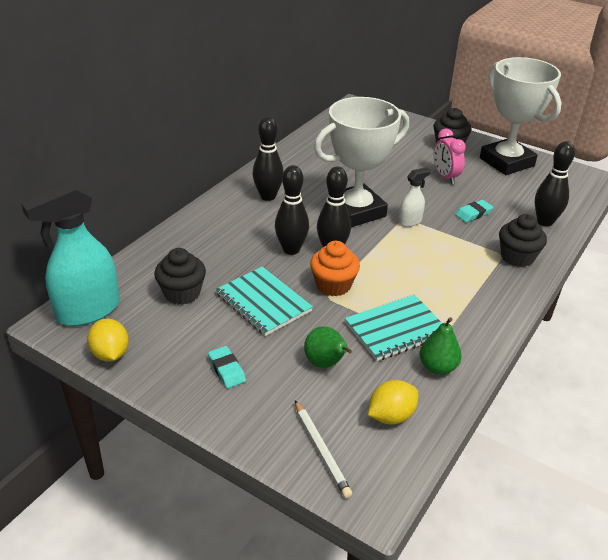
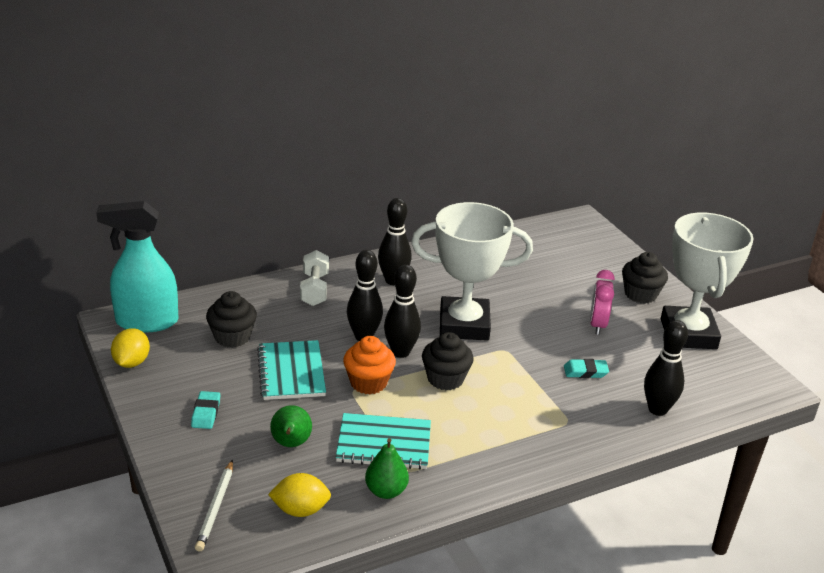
camera: 30 degrees right, 5 degrees down
white spray bottle [399,167,431,227] -> none
black cupcake [499,214,547,267] -> black cupcake moved to [422,332,474,390]
none -> white dumbbell [300,250,329,306]

